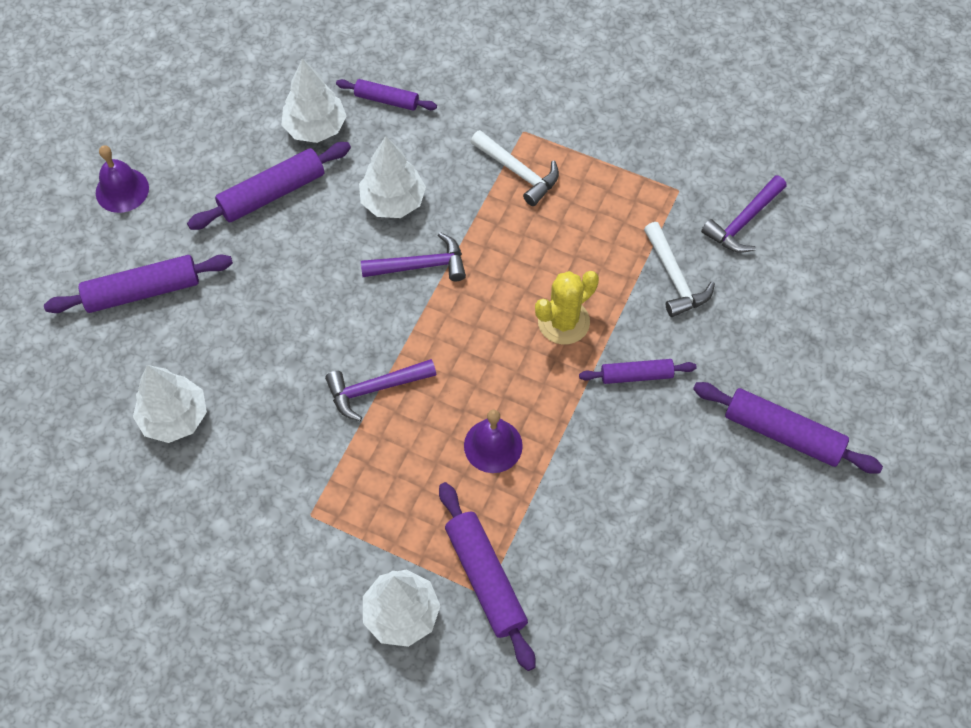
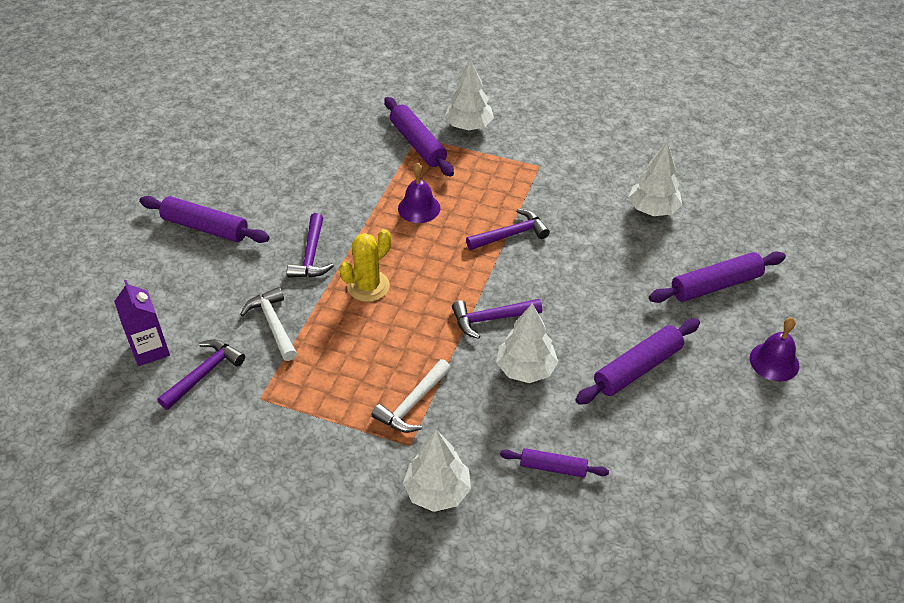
camera: 175 degrees right, 15 degrees down
white tree [281,58,346,143] -> white tree moved to [403,429,471,512]
white hammer [471,130,559,206] -> white hammer turned 90 degrees counterclockwise [372,359,451,433]
purple rolling pin [579,359,697,384] -> purple hammer [287,213,334,278]
none -> purple carton [114,280,170,366]

